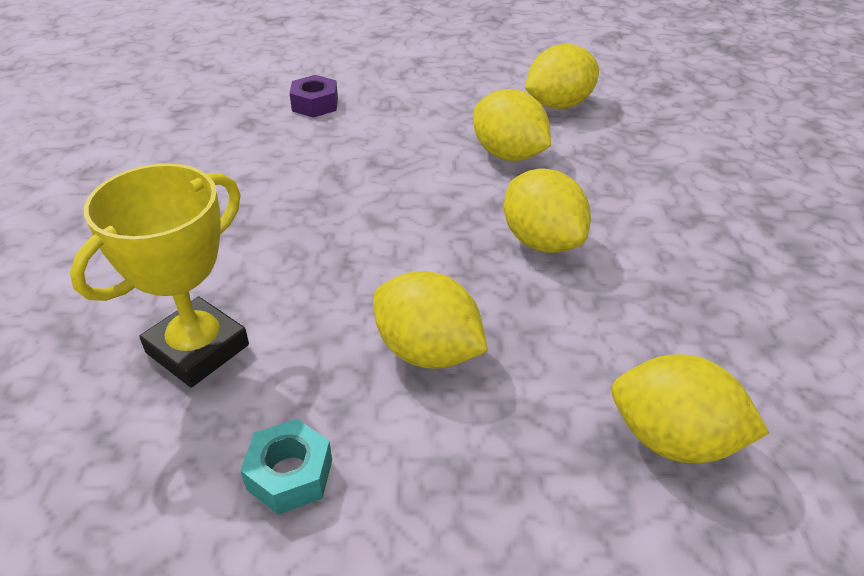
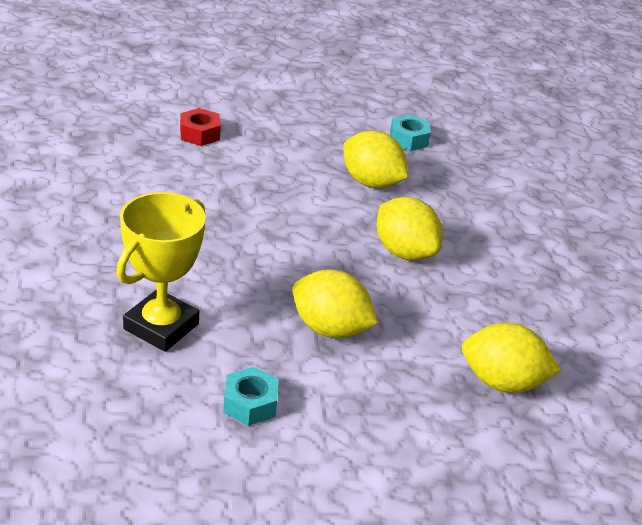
camera: 10 degrees left, 5 degrees down
purple nut [289,75,338,118] -> red nut [180,108,221,146]
yellow lemon [525,44,599,109] -> turquoise nut [390,114,431,151]

